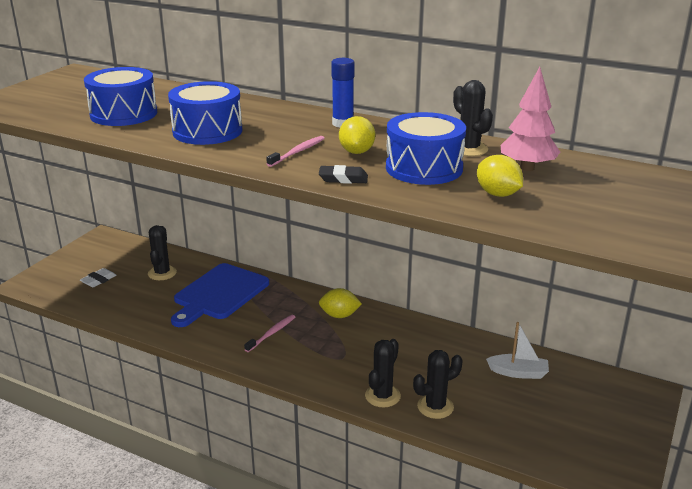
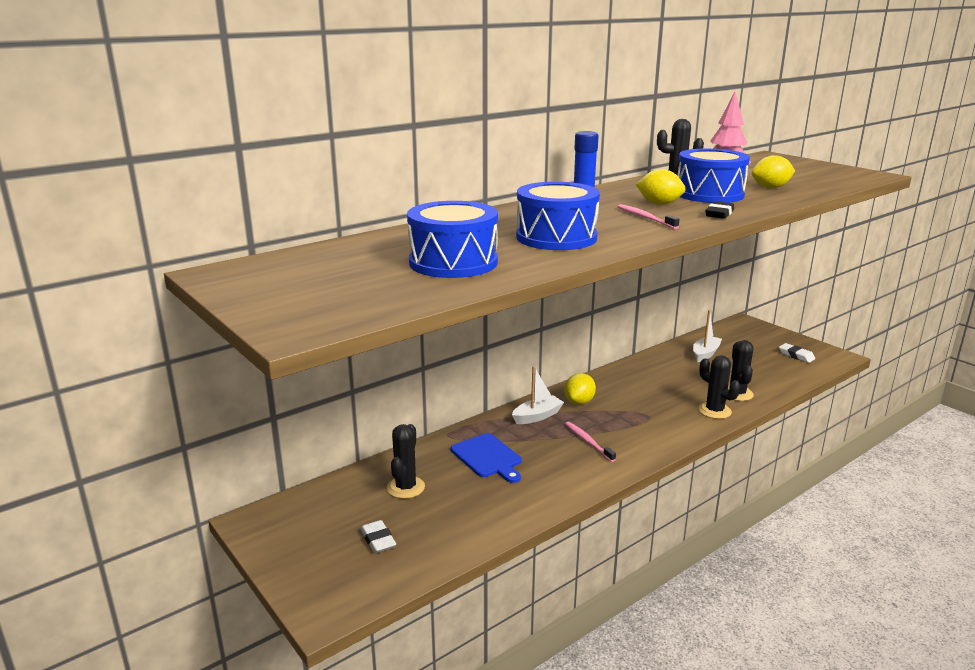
camera: 65 degrees left, 5 degrees down
black cactus [148,225,177,280] -> black cactus turned 75 degrees clockwise [387,424,425,499]
blue cutting board [171,263,269,327] -> blue cutting board [451,433,522,483], size x0.64
none -> white boat [512,366,564,424]
none -> white eraser [779,343,815,363]

